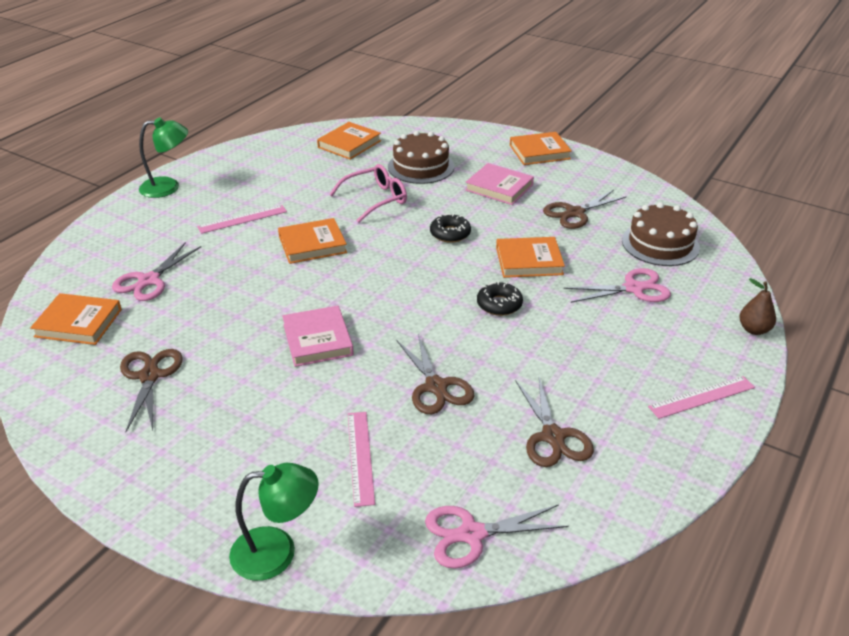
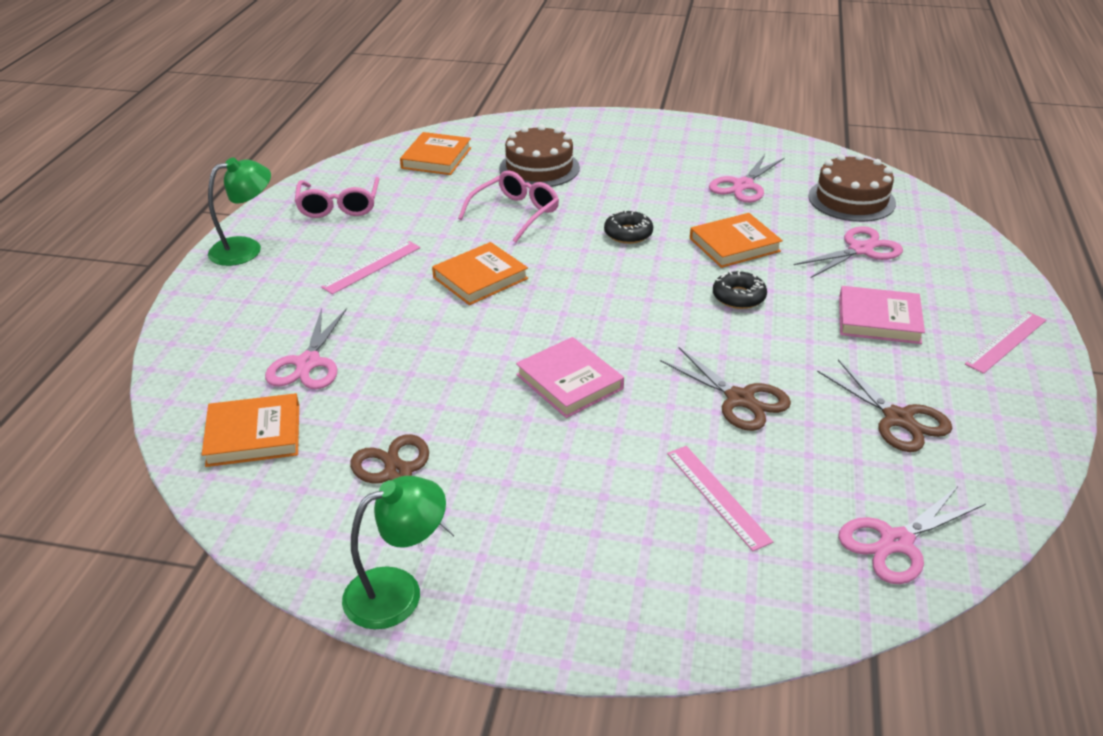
camera: 20 degrees left, 0 degrees up
green lamp [229,463,319,581] -> green lamp moved to [342,476,446,629]
pink book [465,163,534,205] -> pink book moved to [839,286,925,344]
orange book [510,132,572,165] -> none
brown scissors [543,190,627,229] -> pink scissors [709,154,784,203]
brown pear [739,278,776,335] -> none
none -> pink glasses [295,177,379,218]

